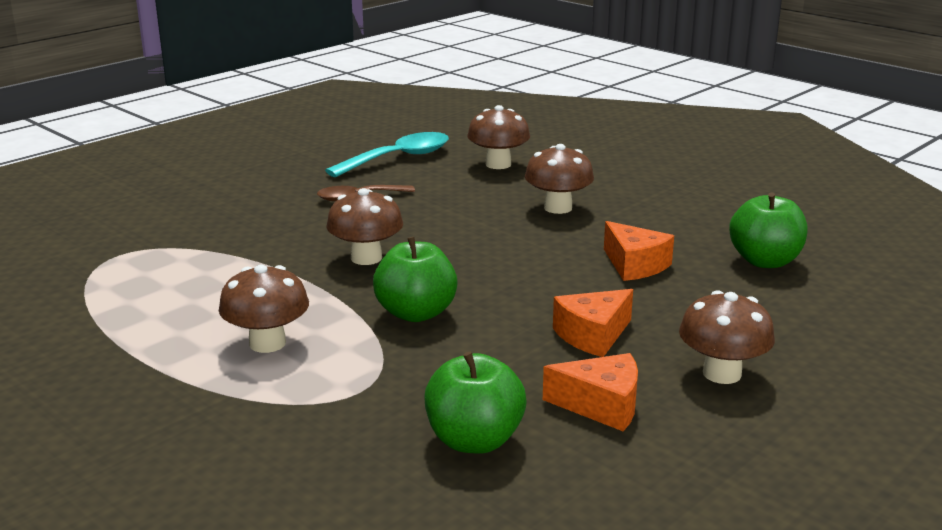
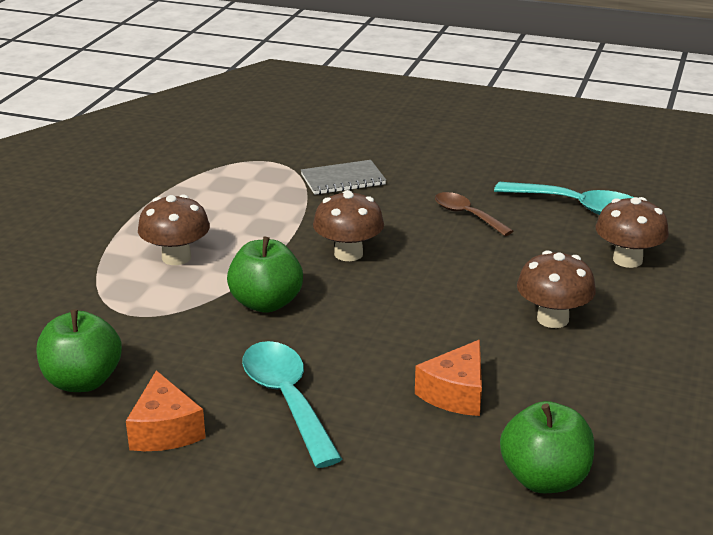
camera: 65 degrees right, 5 degrees up
orange cheese [553,289,633,357] -> turquoise spoon [242,341,342,468]
brown mushroom [679,290,775,384] -> none
none -> grey notebook [301,160,386,195]

